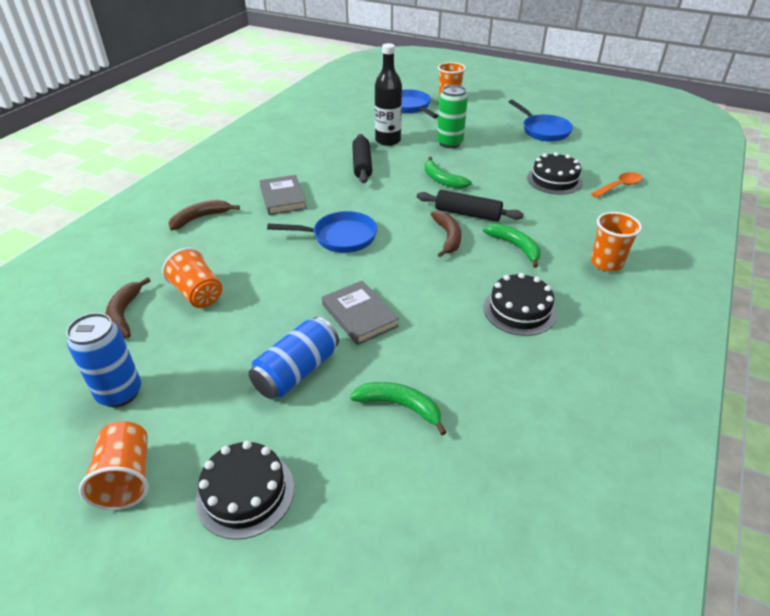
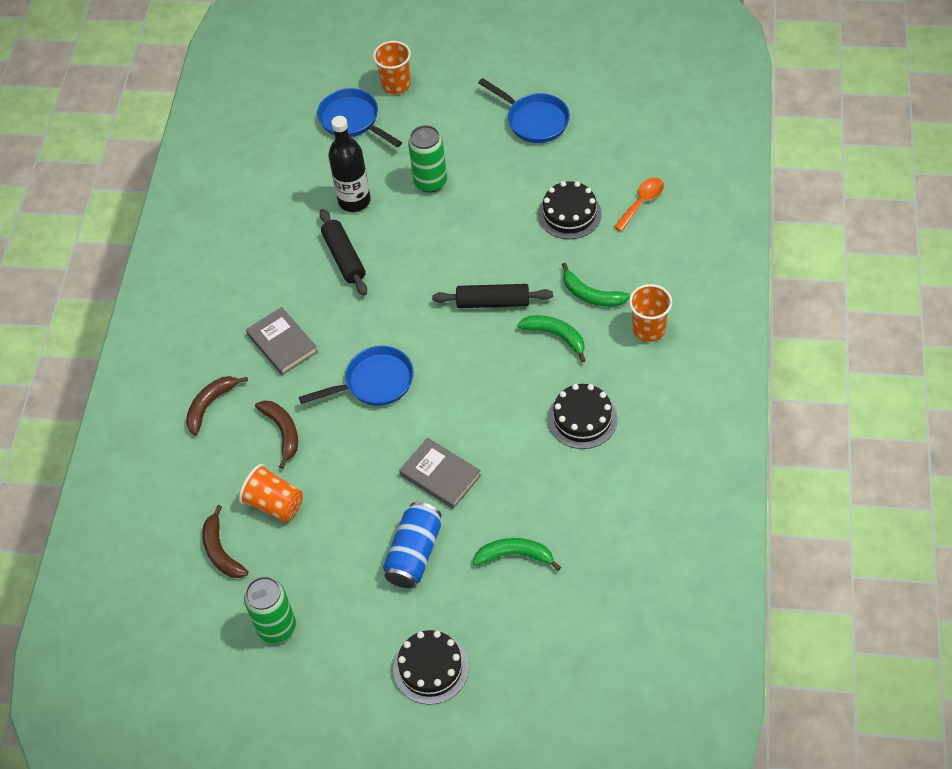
camera: 15 degrees left, 15 degrees up
blue can [66,313,141,407] -> green can [244,576,296,643]
orange cup [79,421,149,510] -> none
green banana [424,157,472,189] -> green banana moved to [562,263,630,307]
brown banana [431,211,462,257] -> brown banana moved to [255,400,298,469]

